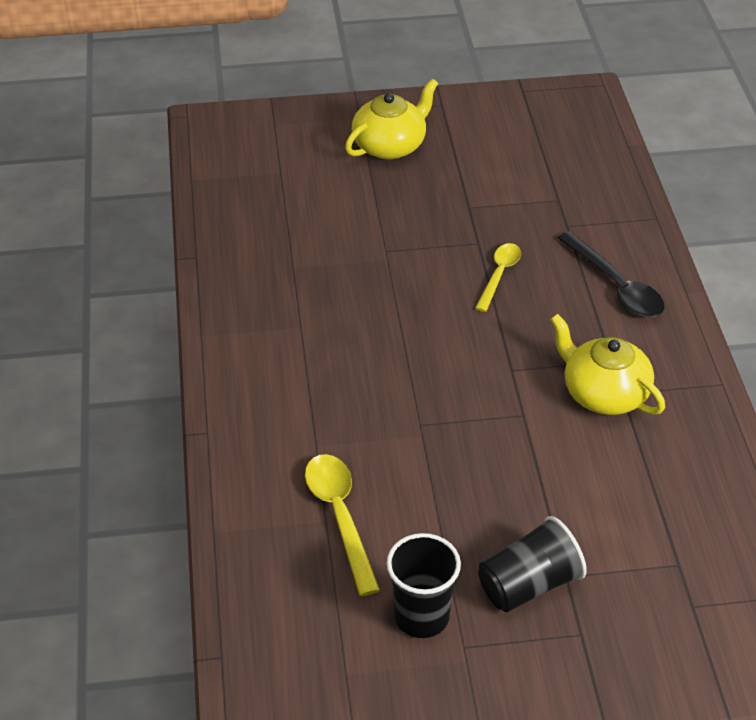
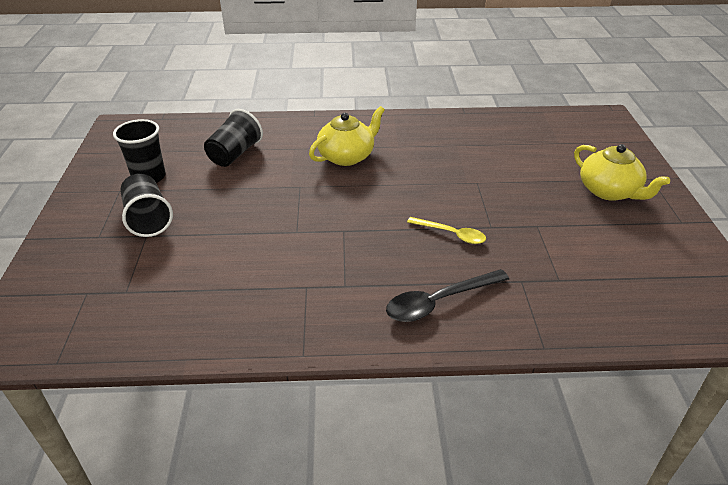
camera: 95 degrees right, 5 degrees down
yellow spoon [305,454,380,596] -> black cup [204,109,263,167]
yellow teapot [550,314,665,415] -> yellow teapot moved to [309,106,385,166]

